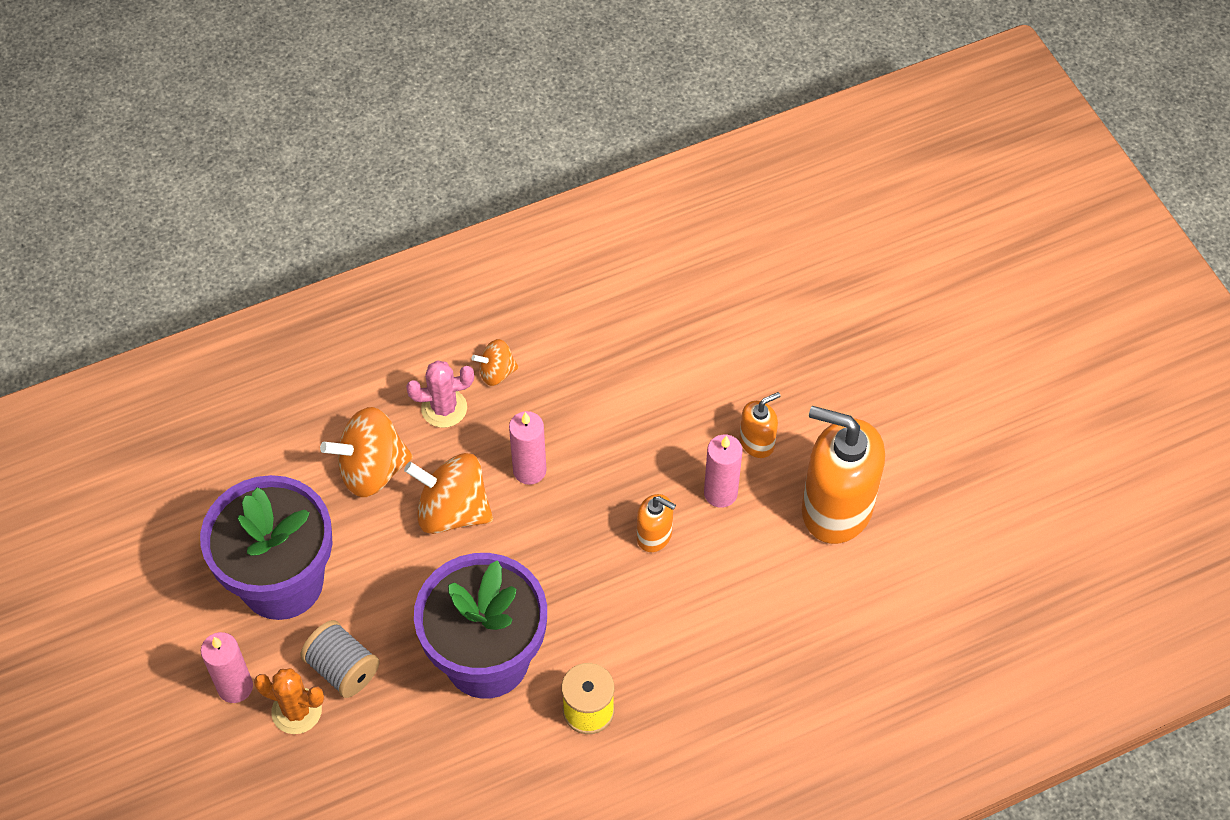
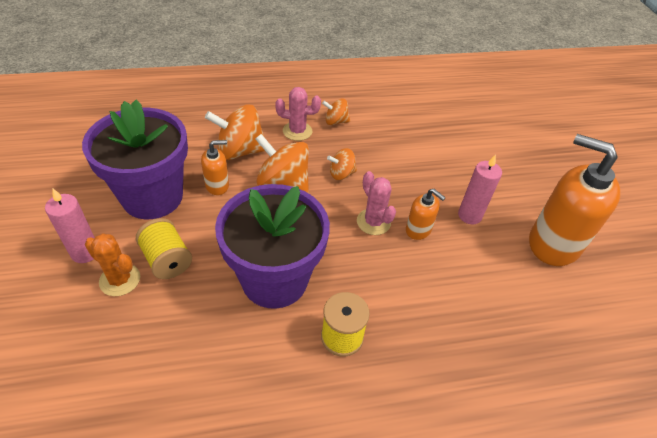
camera: 10 degrees right, 10 degrees down
grey spool [300,620,379,698] -> yellow spool [136,218,192,279]
pink candle [509,411,547,485] -> orange spinning top [327,148,357,180]
orange soap dispenser [739,392,780,458] -> orange soap dispenser moved to [201,140,229,195]
none -> pink cactus [357,171,396,235]

